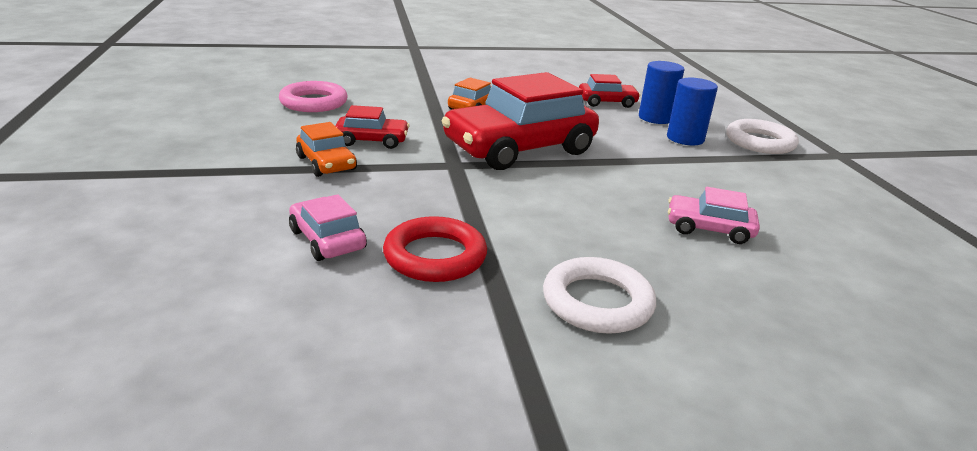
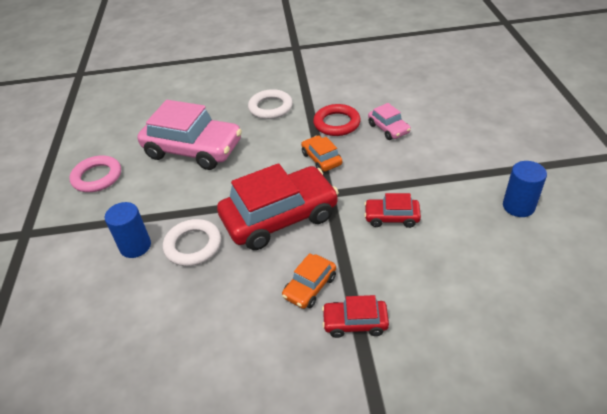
camera: 170 degrees left, 15 degrees up
pink ring [279,81,347,112] -> pink ring moved to [70,155,121,192]
orange car [296,122,357,177] -> orange car moved to [301,136,342,172]
red car [579,74,640,108] -> red car moved to [322,295,389,338]
blue cylinder [639,61,685,124] -> blue cylinder moved to [503,161,547,217]
pink car [668,187,760,244] -> pink car [137,100,242,170], size x2.12
white ring [726,119,799,154] -> white ring moved to [163,219,221,266]

